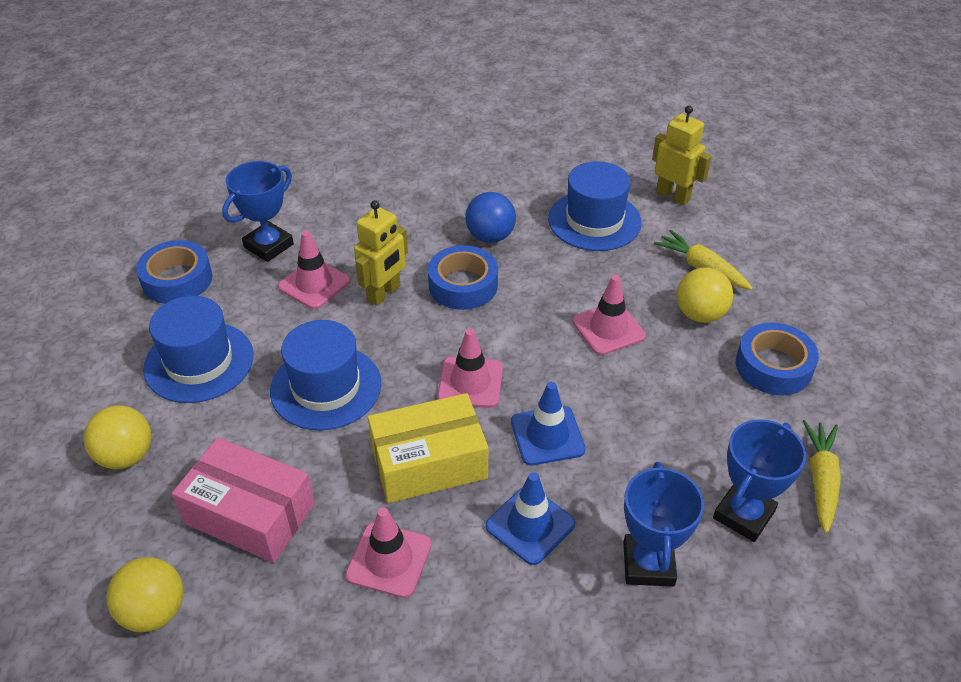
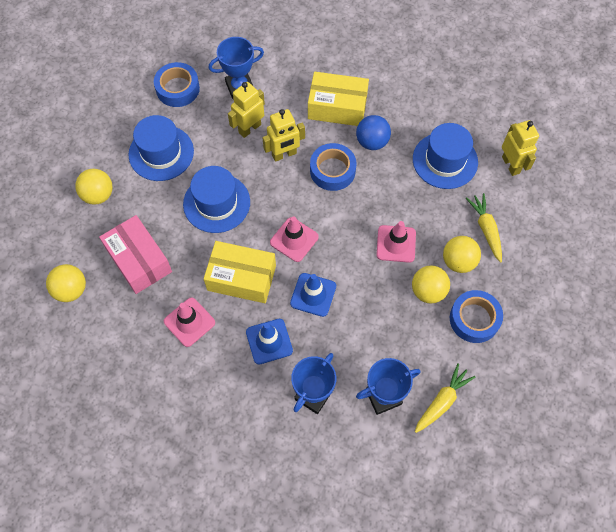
camera: 30 degrees right, 20 degrees up
pink traffic cone [278,231,350,309] -> yellow robot [228,82,265,138]
none -> yellow box [308,72,369,126]
none -> yellow ball [412,265,450,304]

